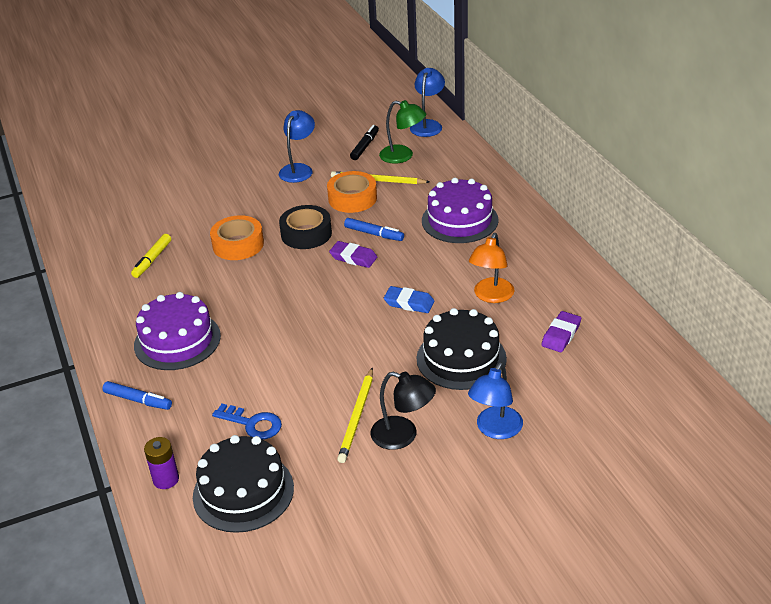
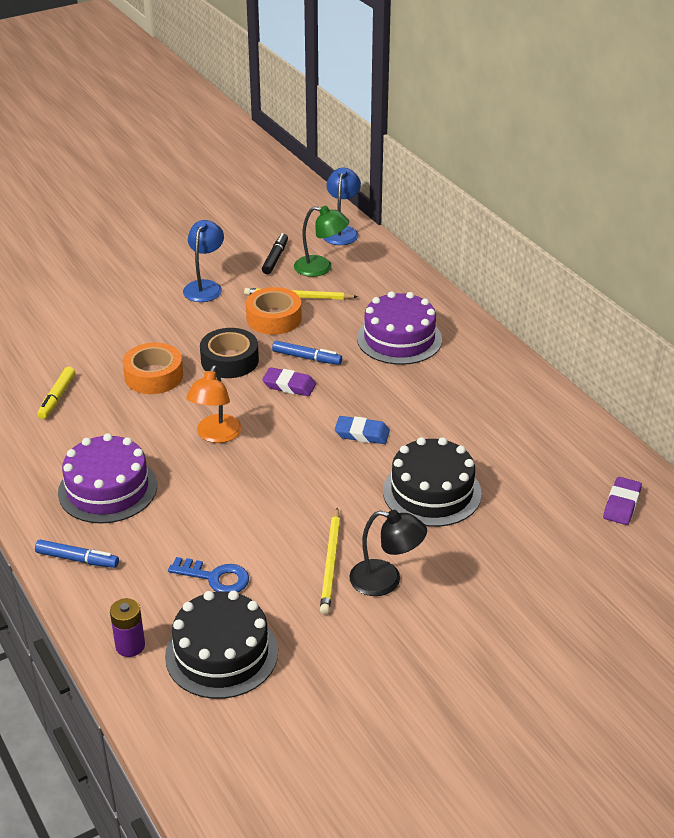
camera: 10 degrees left, 0 degrees up
blue lamp [468,362,523,439] -> none
orange lamp [469,233,514,303] -> orange lamp moved to [186,365,242,443]
purple eraser [541,311,581,352] -> purple eraser moved to [603,477,642,525]

